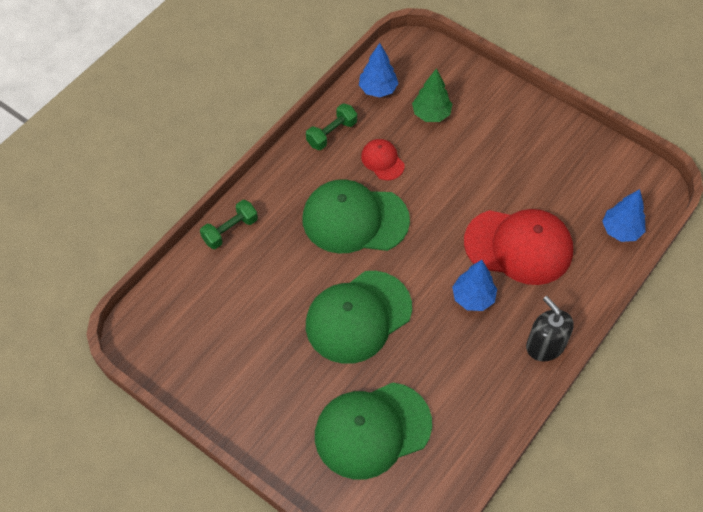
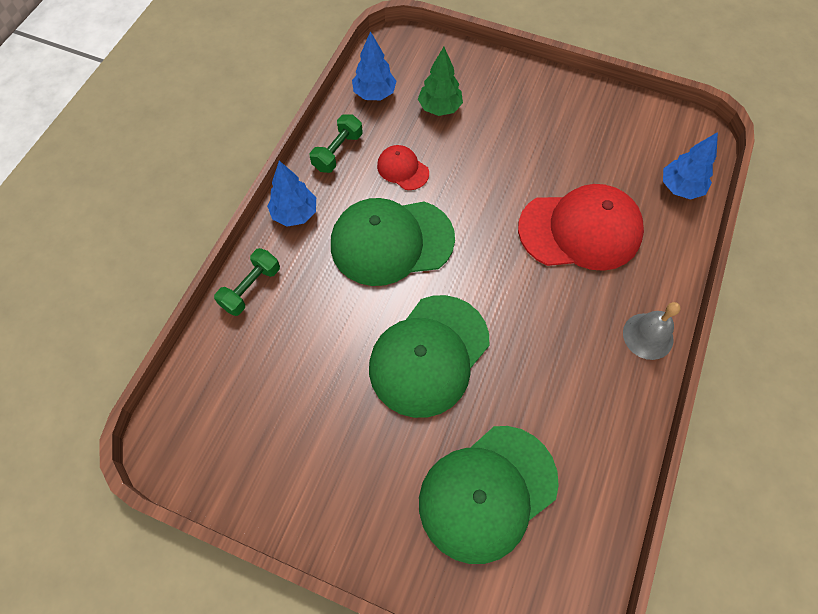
camera: 15 degrees left, 5 degrees up
blue tree [452,260,497,311] -> blue tree moved to [267,161,316,227]
black soap dispenser [526,296,574,362] -> grey bell [623,302,680,360]

